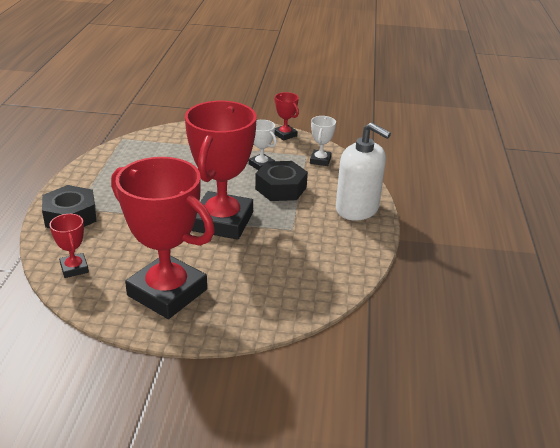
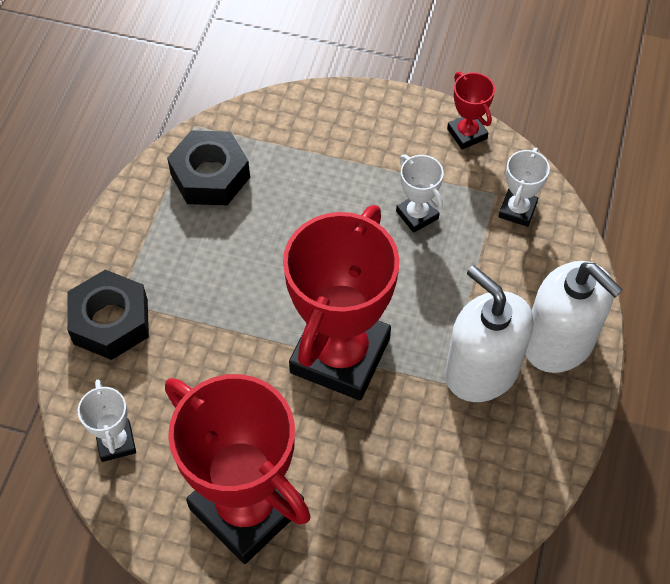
camera: 10 degrees right, 25 degrees up
red trophy [49,214,89,278] -> white trophy [78,380,136,462]
black nut [255,161,308,201] -> black nut moved to [167,130,250,205]
none -> white soap dispenser [445,265,534,402]

